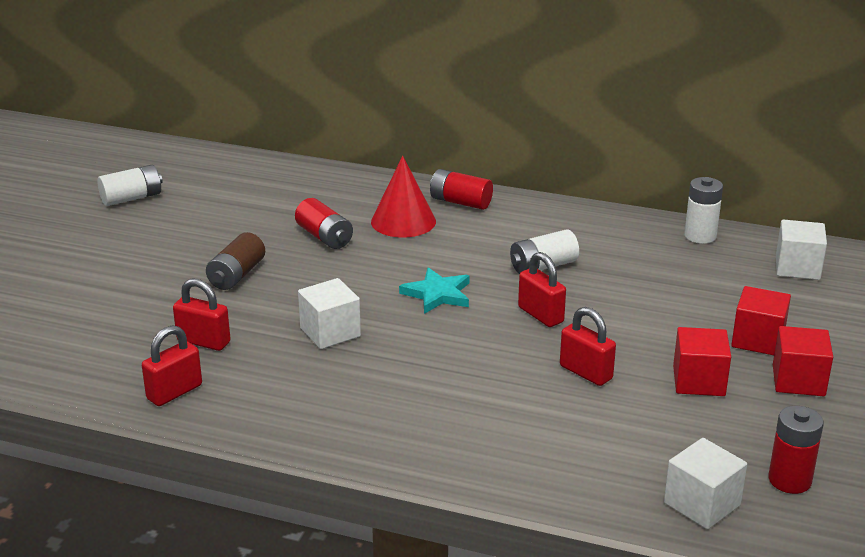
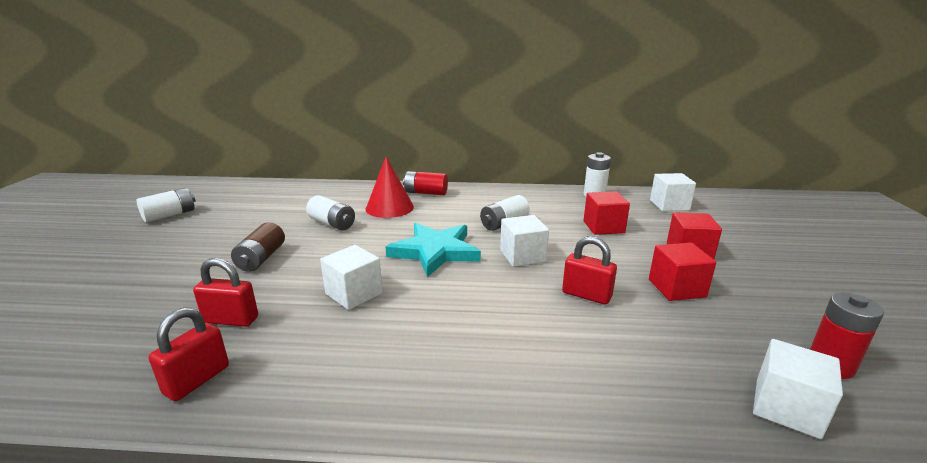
camera: 15 degrees left, 5 degrees down
red battery [295,198,353,249] -> white battery [306,195,355,230]
turquoise star [399,267,470,314] -> turquoise star [386,223,481,277], size x1.55
red padlock [518,252,566,327] -> white cube [500,215,549,267]
red cube [773,326,833,396] -> red cube moved to [583,191,630,235]

